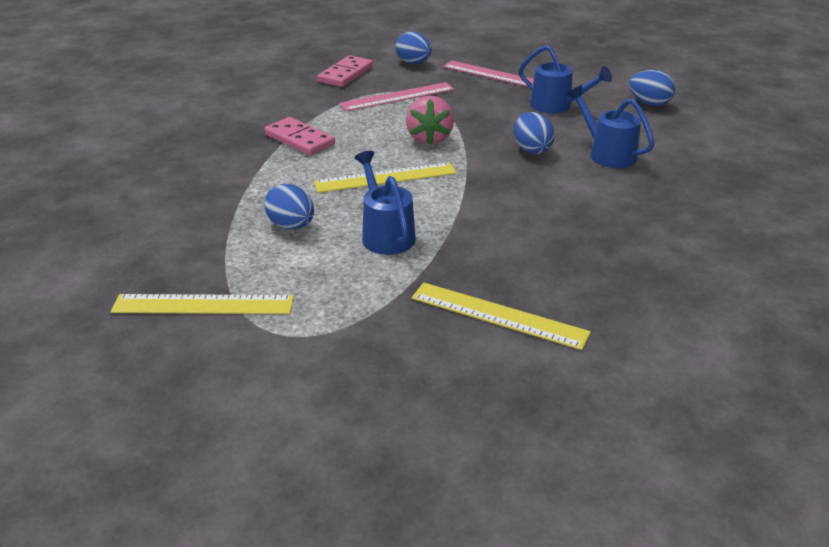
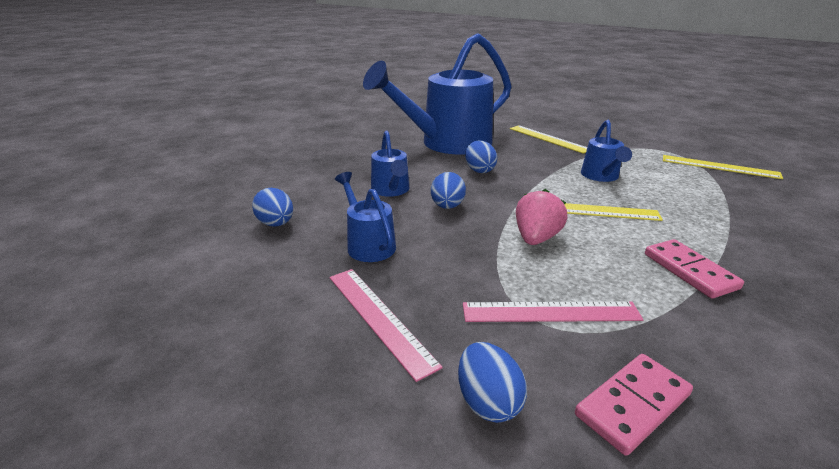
camera: 155 degrees left, 5 degrees down
blue egg [264,184,314,229] -> blue egg moved to [465,140,497,173]
none -> blue watering can [363,33,512,155]

